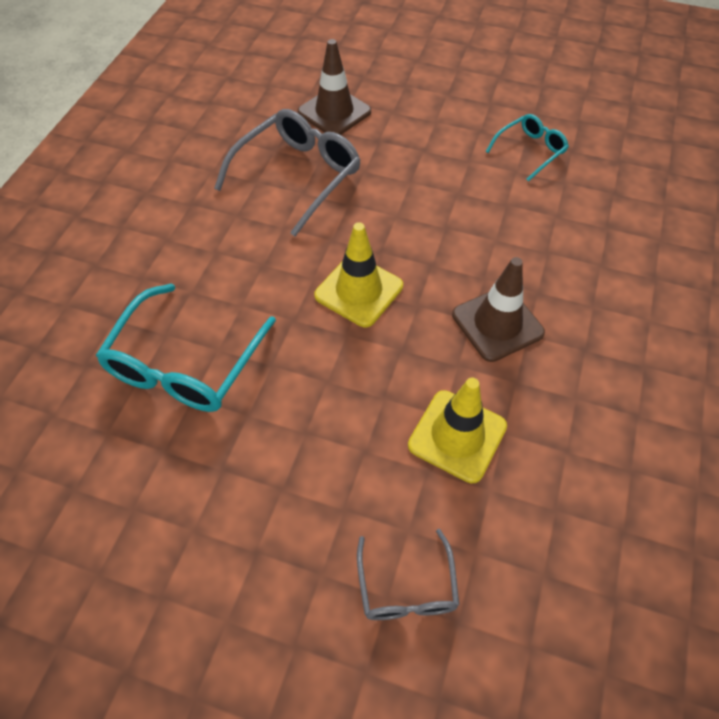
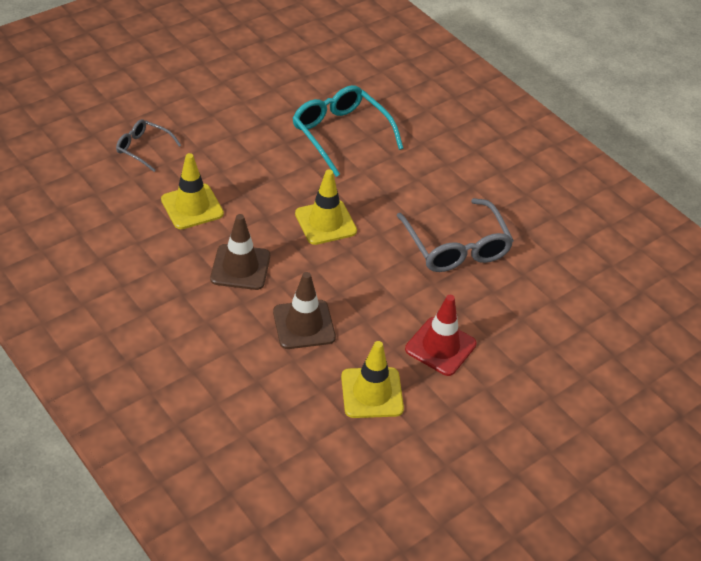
camera: 120 degrees right, 10 degrees down
brown traffic cone [298,39,371,135] -> brown traffic cone moved to [273,272,336,349]
turquoise glasses [486,114,569,182] -> yellow traffic cone [341,341,404,418]
none -> red traffic cone [405,295,477,376]

